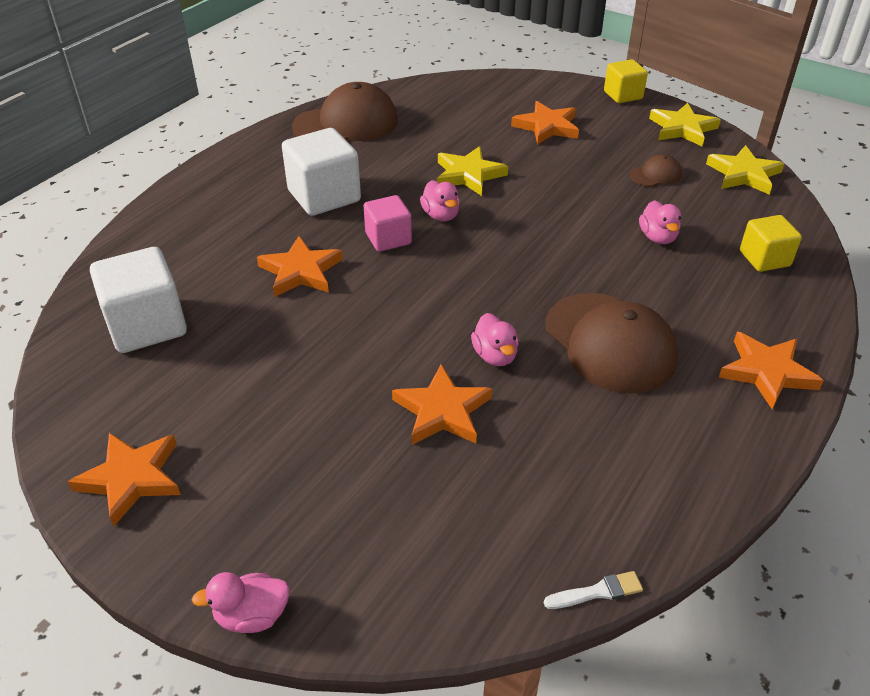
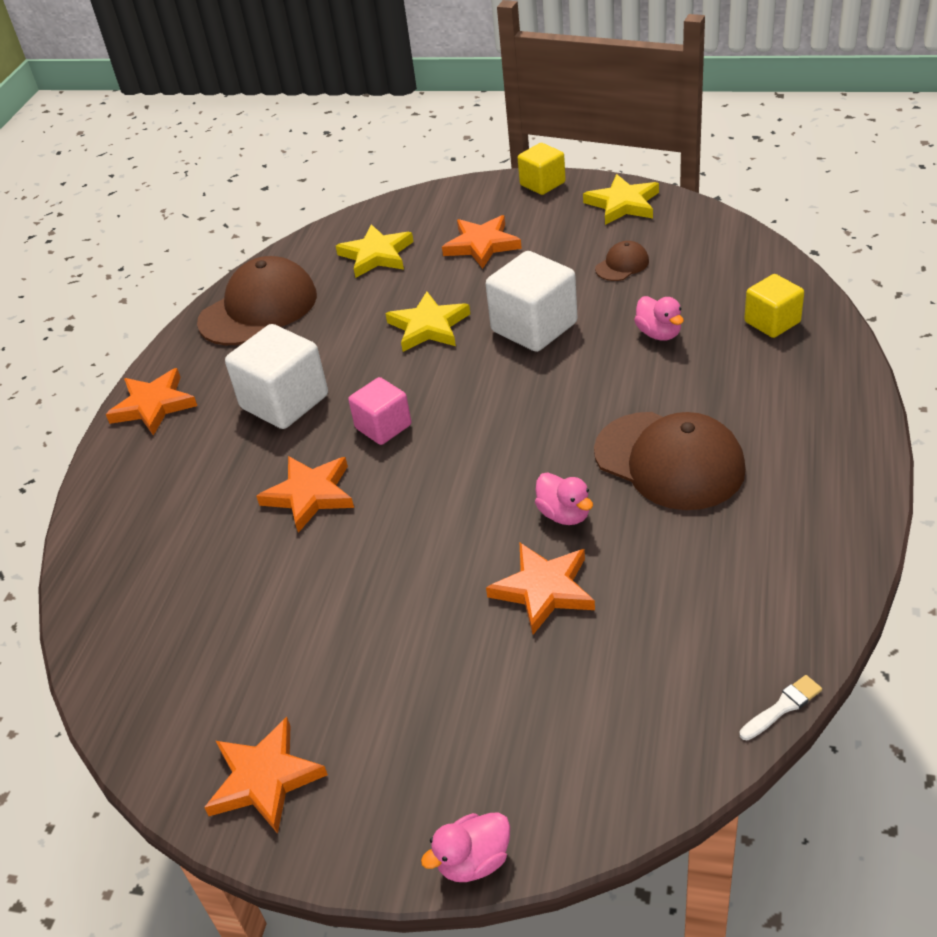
camera: 15 degrees left, 0 degrees up
white cube [90,247,187,353] -> white cube moved to [486,251,578,352]
pink duck [420,180,460,221] -> none
yellow star [706,145,784,195] -> yellow star moved to [336,224,414,278]
orange star [719,332,824,409] -> orange star moved to [106,368,197,436]

